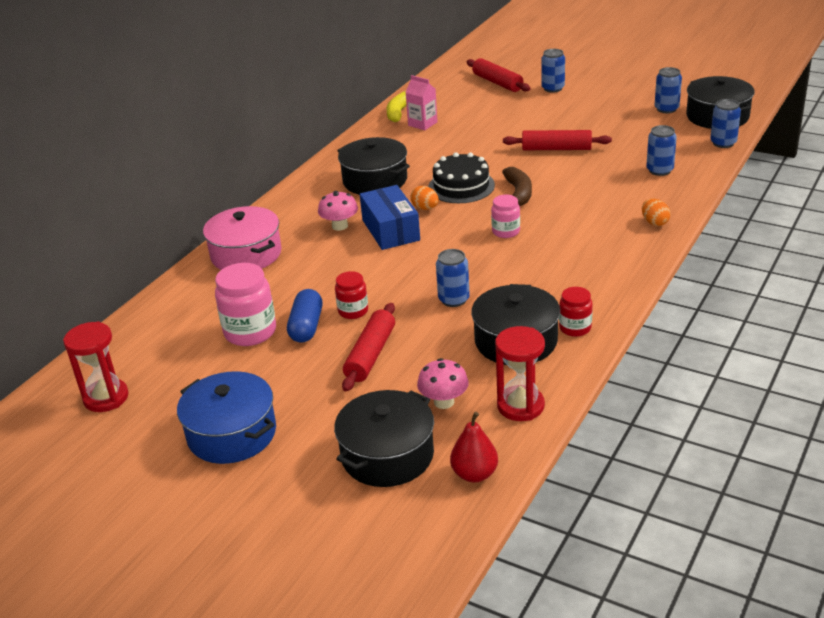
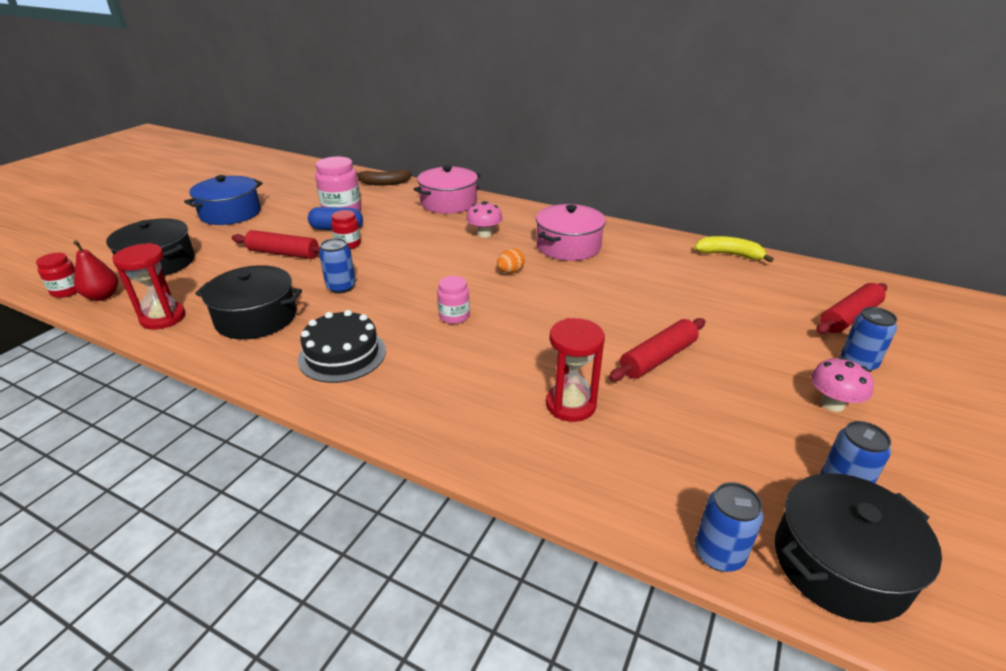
camera: 85 degrees right, 0 degrees up
red hourglass [63,321,129,412] -> red hourglass moved to [546,318,605,422]
black pot [337,137,410,195] -> pink pot [536,204,606,261]
blue box [360,185,420,250] -> none
pink carton [405,75,438,130] -> none
pink mushroom [417,358,469,409] -> pink mushroom moved to [811,357,874,412]
black cake [428,152,495,203] -> black cake moved to [298,310,386,383]
brown banana [502,167,532,206] -> brown banana moved to [356,170,412,186]
red rolling pin [503,130,612,150] -> red rolling pin turned 45 degrees clockwise [609,318,706,381]
red jar [559,287,593,337] -> red jar moved to [36,253,78,298]
orange egg [642,199,671,226] -> none
blue can [646,125,677,176] -> none

